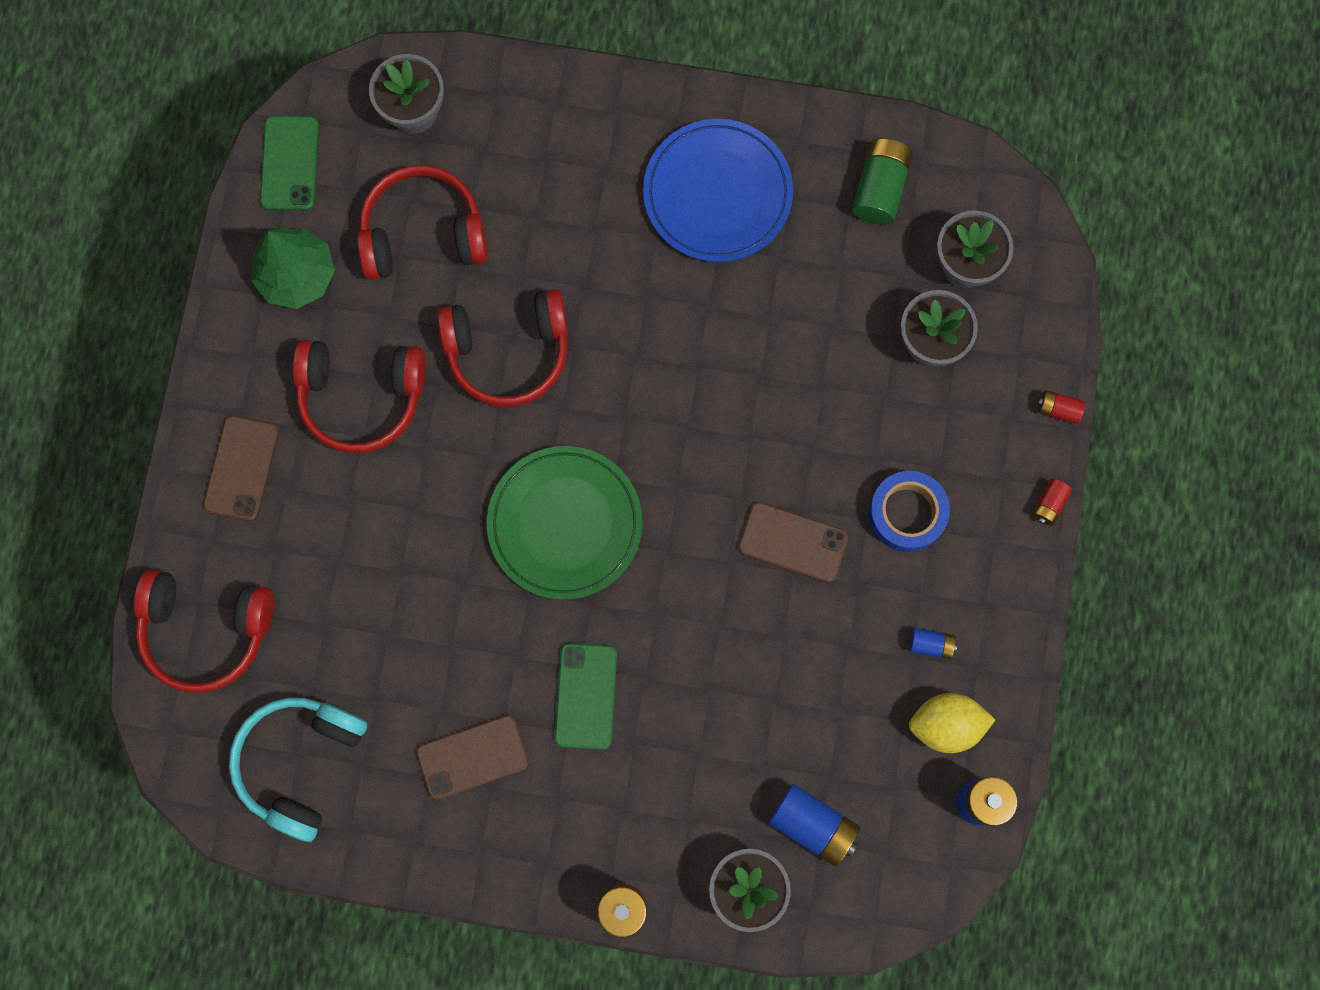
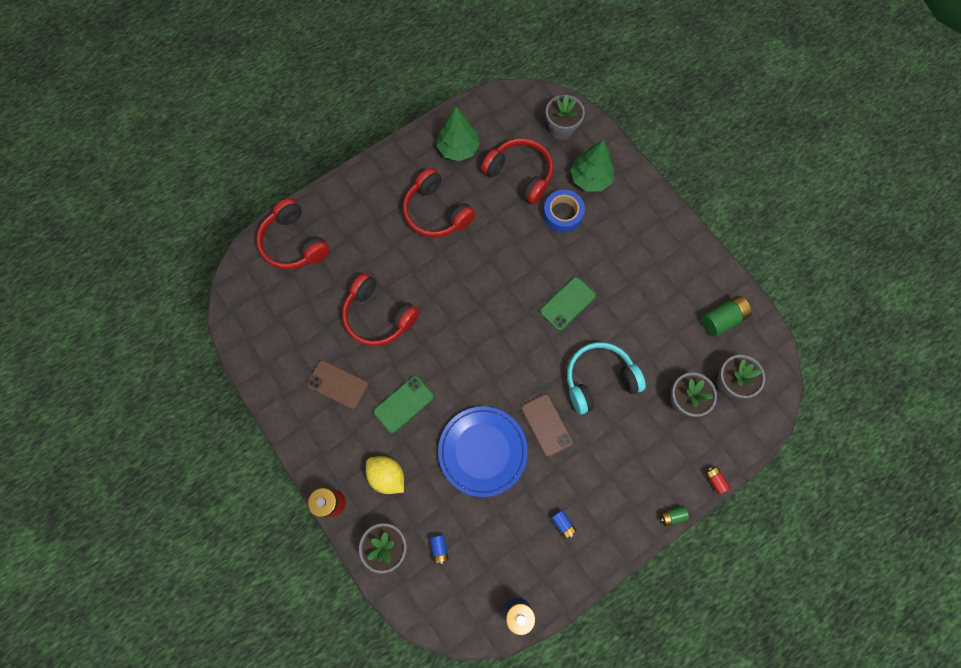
camera: 45 degrees right, 5 degrees down
brown phone [203,416,279,521] -> none
turquoise headphones [229,697,367,842] -> turquoise headphones moved to [567,342,646,414]
green phone [260,116,319,210] -> green phone moved to [540,277,596,331]
red headphones [437,289,568,407] -> red headphones moved to [342,273,419,346]
green plate [487,446,643,600] -> none
blue plate [643,119,793,262] -> blue plate moved to [438,406,528,497]
blue battery [768,784,860,867] -> blue battery [430,535,449,564], size x0.54
blue tape [868,471,950,552] -> blue tape moved to [543,190,585,232]
yellow lemon [909,693,995,753] -> yellow lemon moved to [366,456,404,494]
red battery [1032,478,1072,526] -> green battery [660,506,689,527]
none -> green tree [571,140,614,191]

